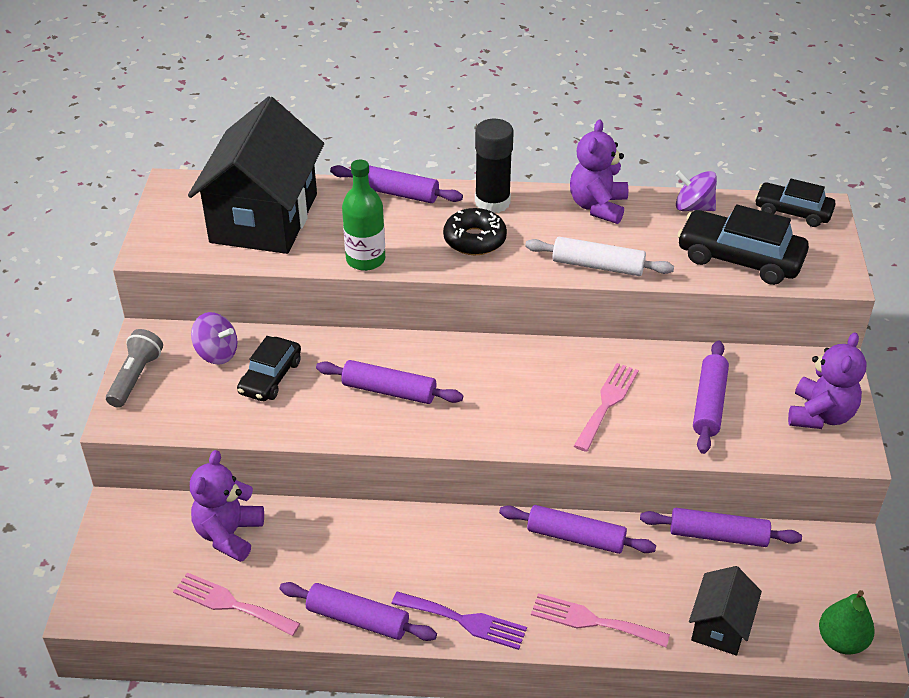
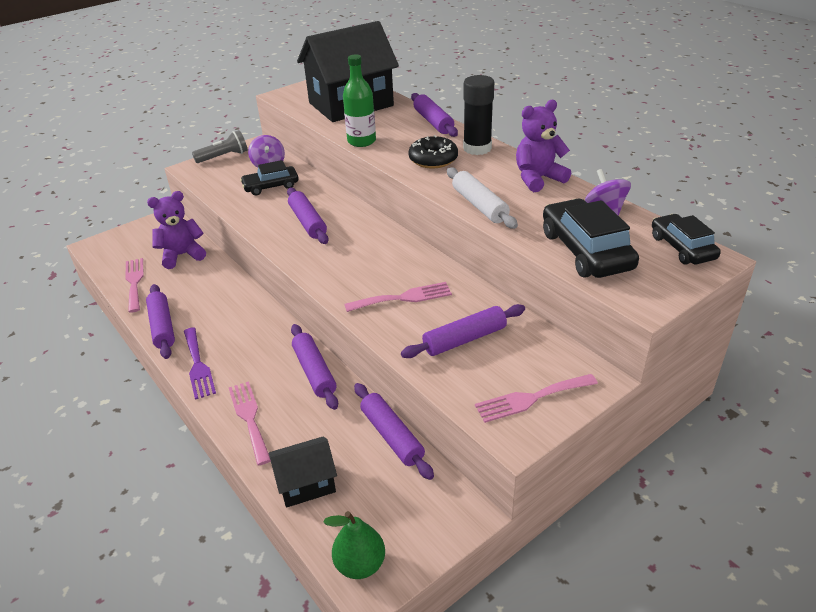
camera: 50 degrees right, 5 degrees down
purple teddy bear [788,332,866,429] -> pink fork [475,374,598,423]

